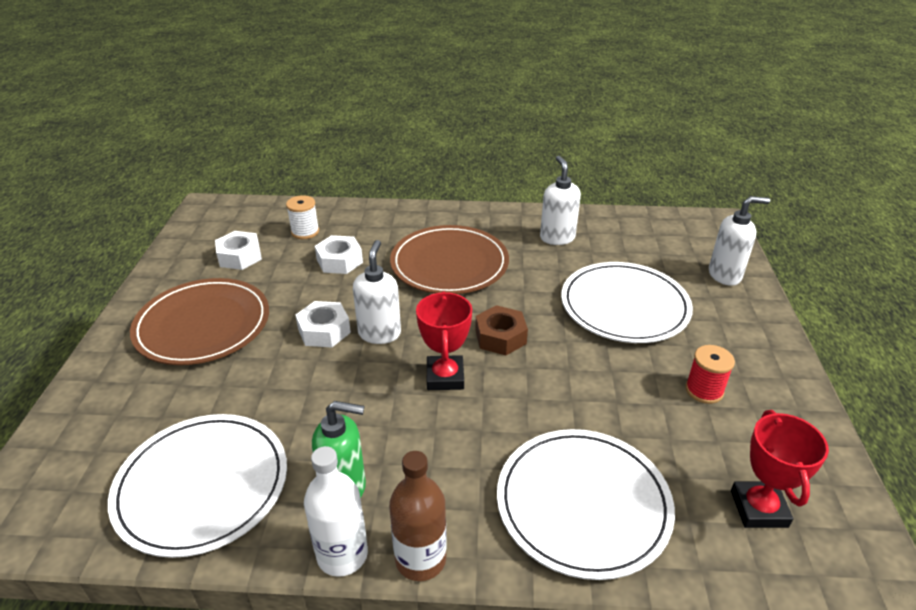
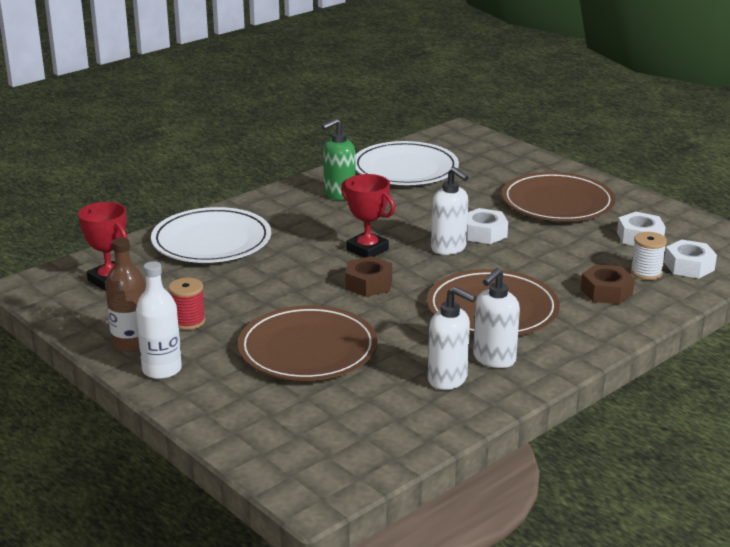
camera: 135 degrees right, 10 degrees down
white bottle [304,446,368,577] -> white bottle moved to [136,261,182,379]
white nut [315,235,363,274] -> white nut moved to [664,240,717,278]
brown bottle [389,451,447,581] -> brown bottle moved to [105,238,145,352]
white plate [561,262,693,343] -> brown plate [238,305,378,381]
white soap dispenser [709,196,770,286] -> white soap dispenser moved to [473,268,520,368]
none -> brown nut [581,264,635,304]

